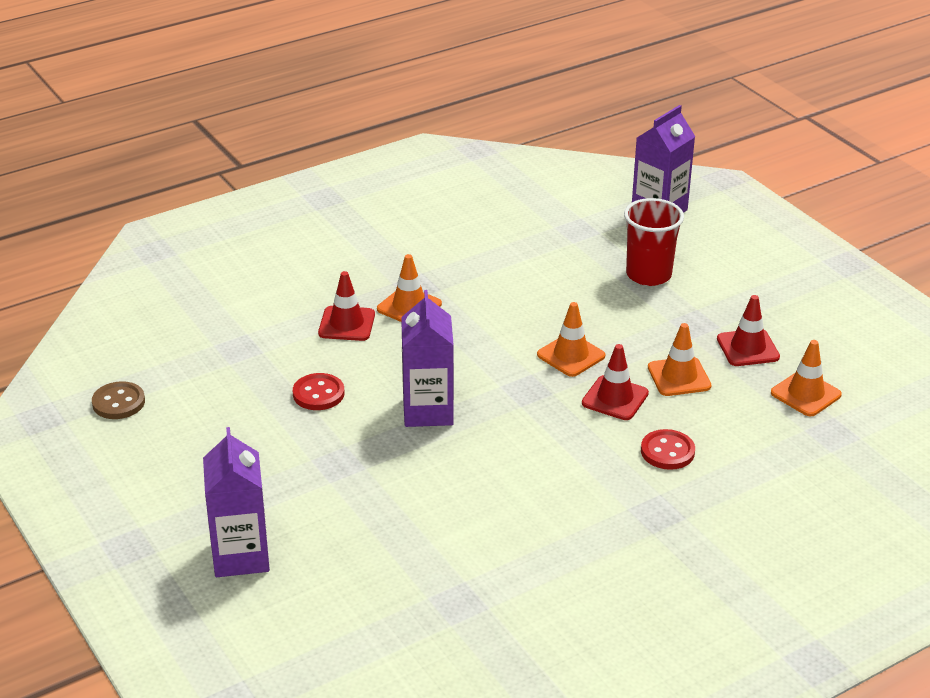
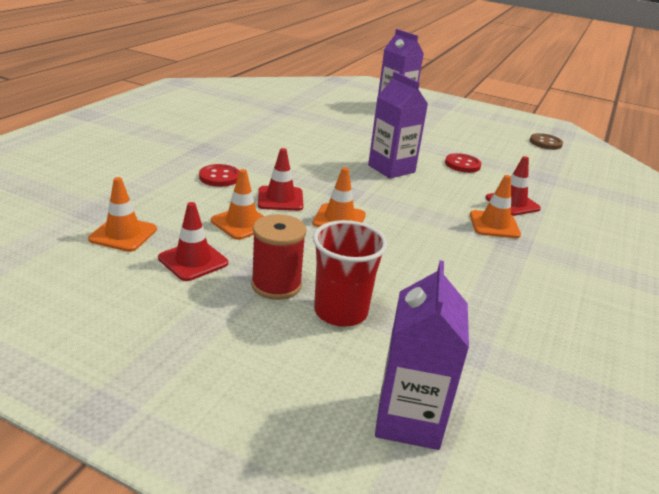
camera: 145 degrees right, 5 degrees down
none -> red spool [251,214,307,300]

